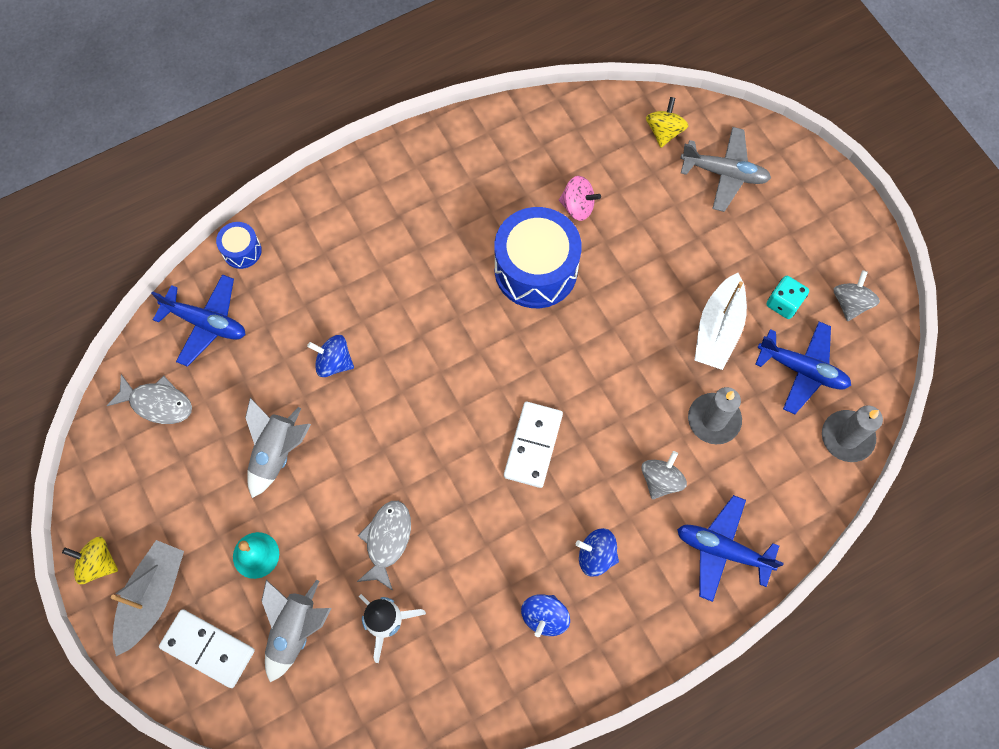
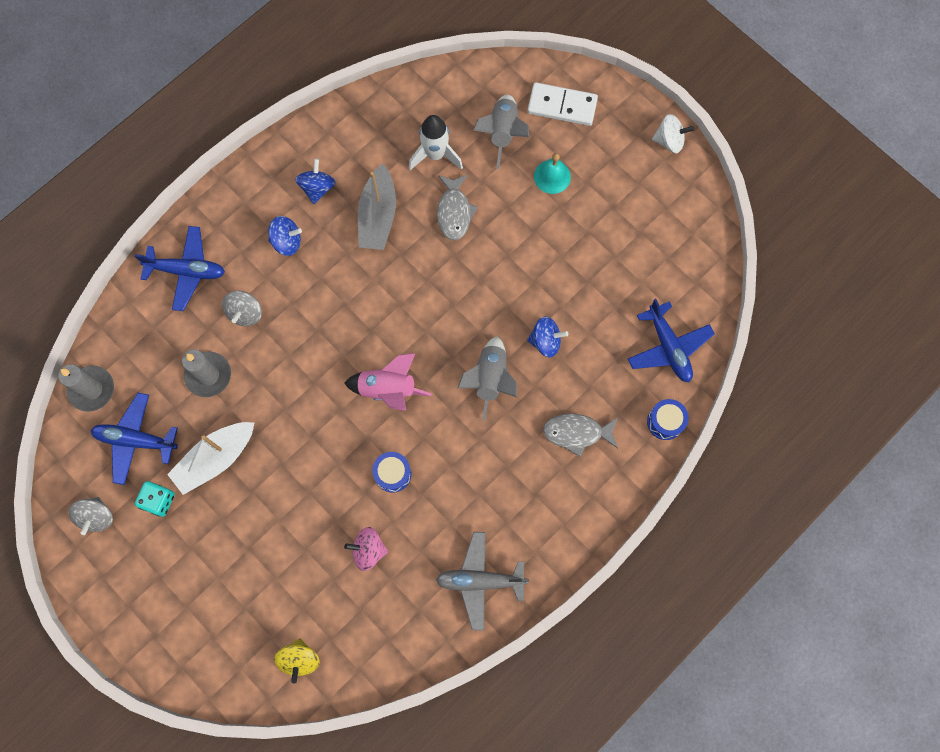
camera: 165 degrees right, 5 degrees up
yellow spinning top [62,537,118,584] -> white spinning top [652,114,694,153]
grey fish [107,374,192,424] -> grey fish moved to [543,413,618,457]
grey boat [111,540,184,656] -> grey boat moved to [358,164,396,250]
blue plane [151,274,246,367] -> blue plane turned 120 degrees counterclockwise [628,299,715,382]
grey rocket [245,398,311,498] -> grey rocket moved to [458,336,517,421]
blue drum [494,207,582,308] -> blue drum [372,452,411,493], size x0.47
white domino [504,402,563,488] -> none
grey plane [680,127,771,212] -> grey plane moved to [436,532,529,631]
white boat [694,273,747,370] -> white boat turned 135 degrees counterclockwise [167,422,255,495]
none -> pink rocket [344,353,432,411]

